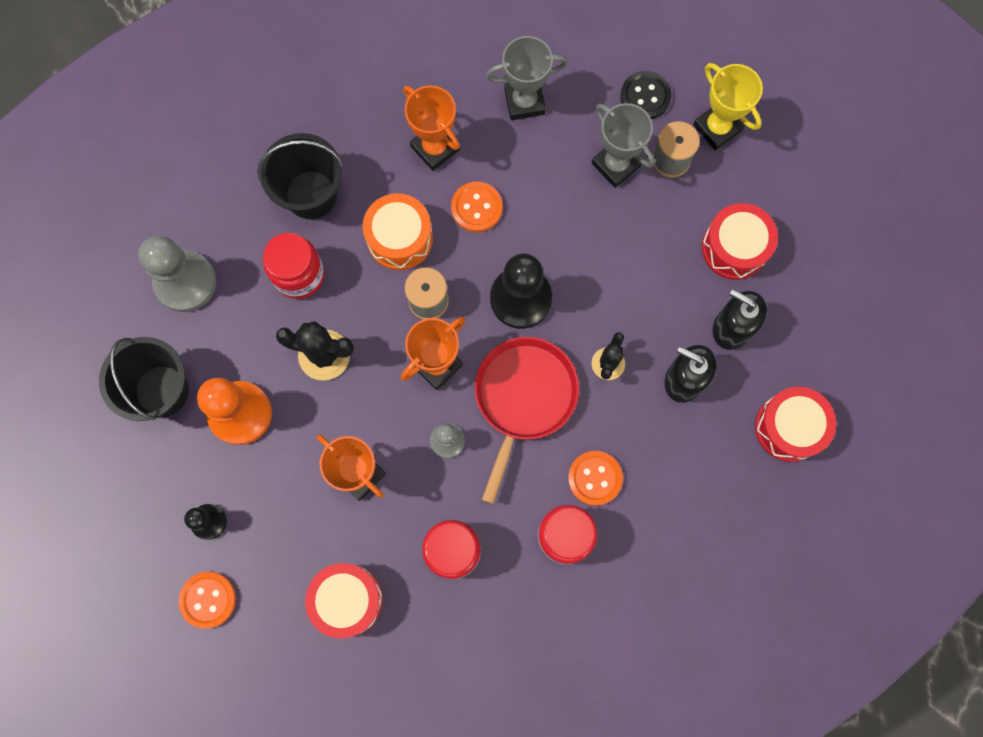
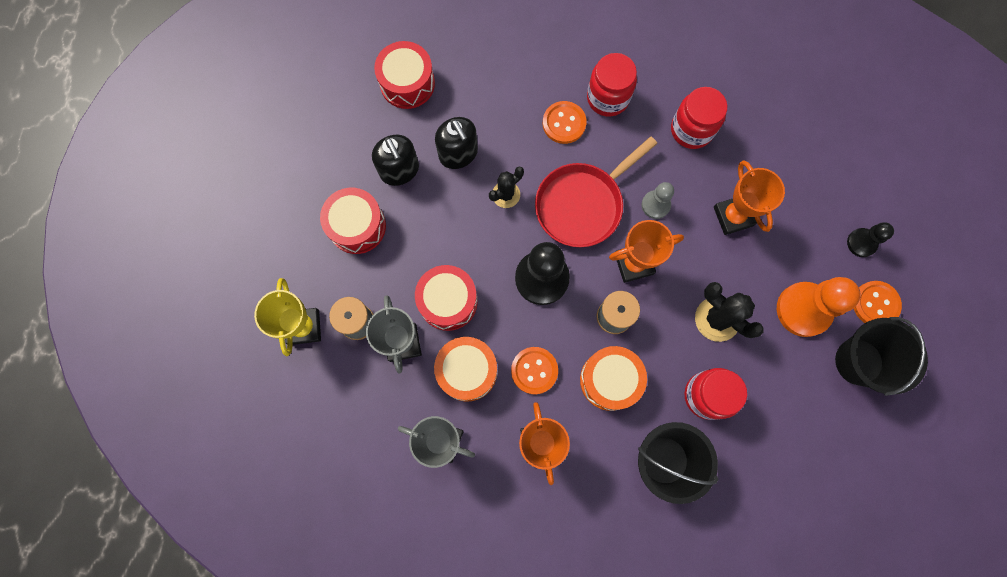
camera: 150 degrees left, 0 degrees up
grey pawn [138,236,216,312] -> none
orange button [179,572,236,629] -> orange button moved to [854,281,902,323]
red drum [305,563,383,638] -> red drum moved to [415,265,478,331]
black button [620,71,671,119] -> none
none -> orange drum [434,337,497,402]

